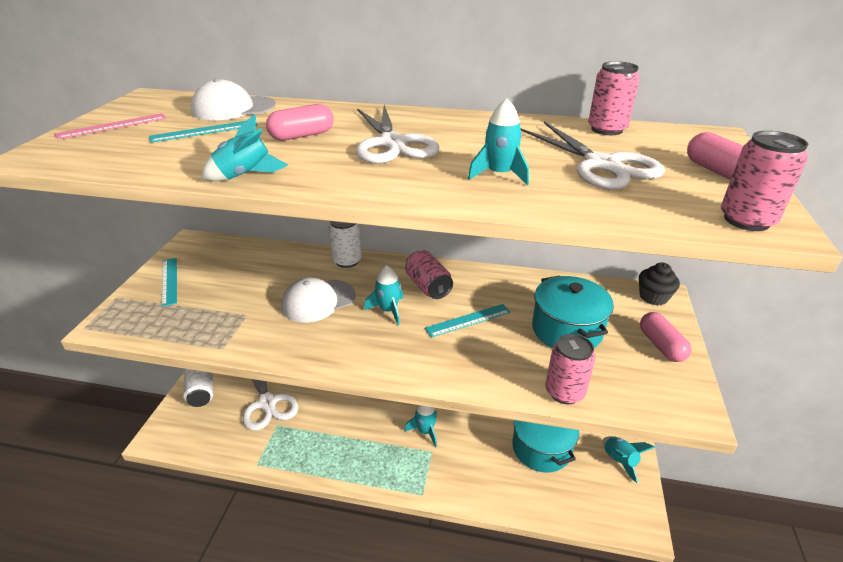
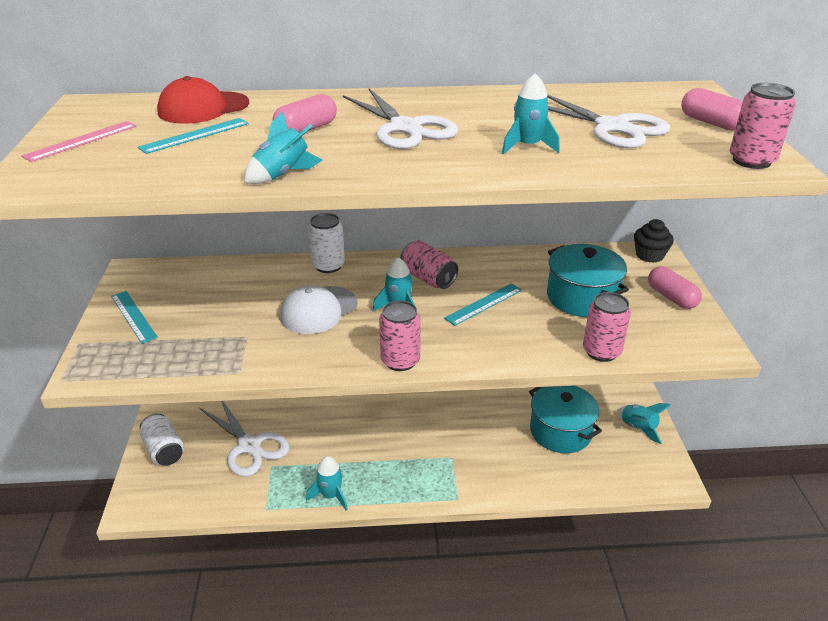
camera: 15 degrees left, 0 degrees up
white cap [191,78,276,120] -> red cap [157,76,249,124]
turquoise rocket [405,405,437,447] -> turquoise rocket moved to [306,456,348,510]
pink can [588,61,640,135] -> pink can moved to [379,300,421,371]

